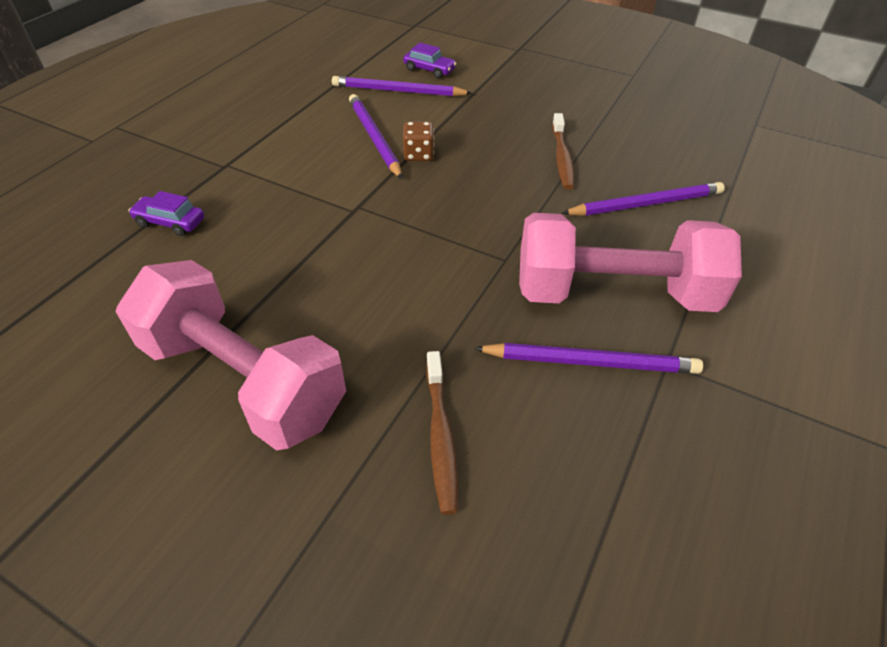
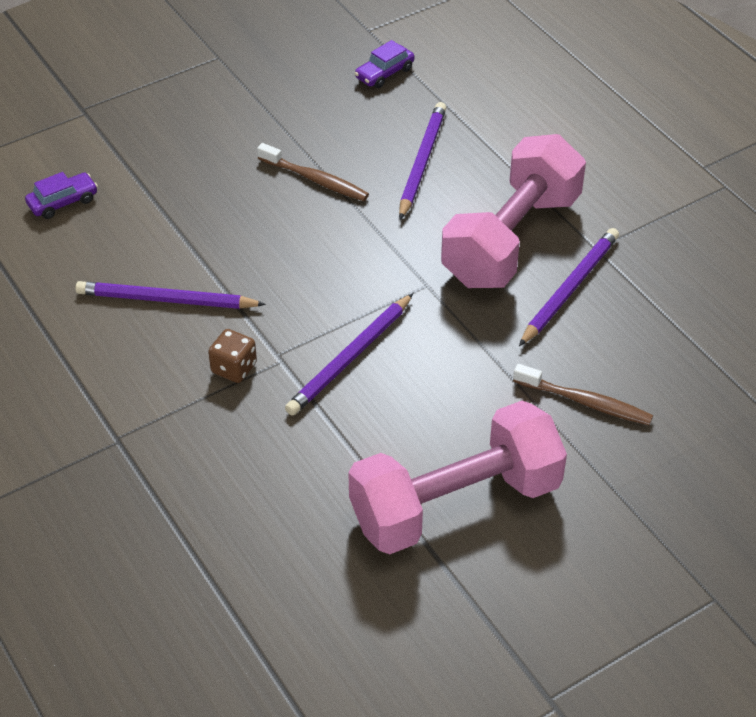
camera: 60 degrees left, 0 degrees up
purple car [129,191,204,236] -> purple car moved to [354,40,414,88]
purple pencil [332,76,472,96] -> purple pencil moved to [285,293,413,415]
brown dice [403,122,434,161] -> brown dice moved to [208,329,257,383]

